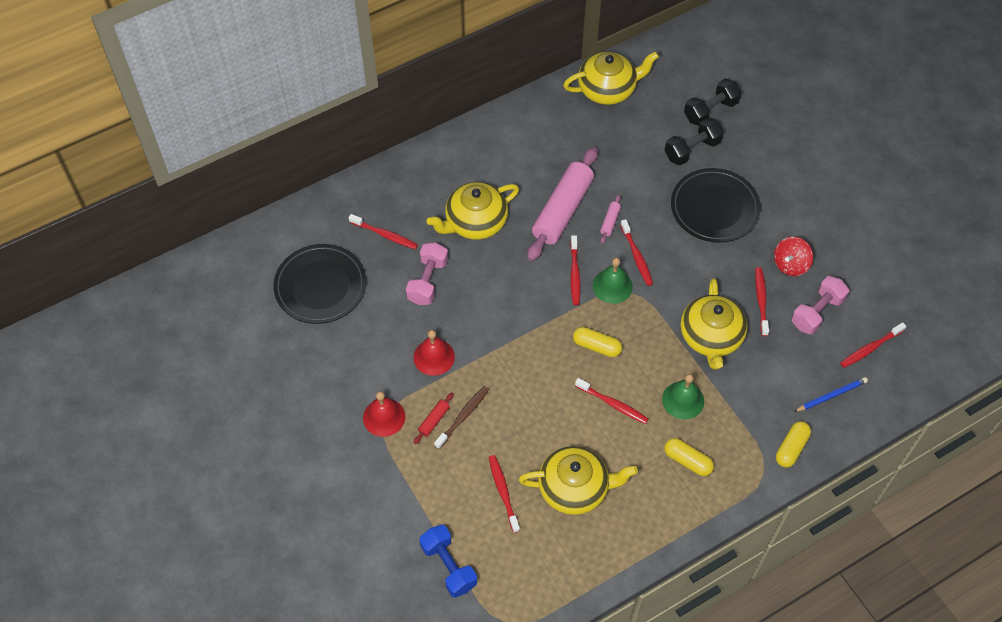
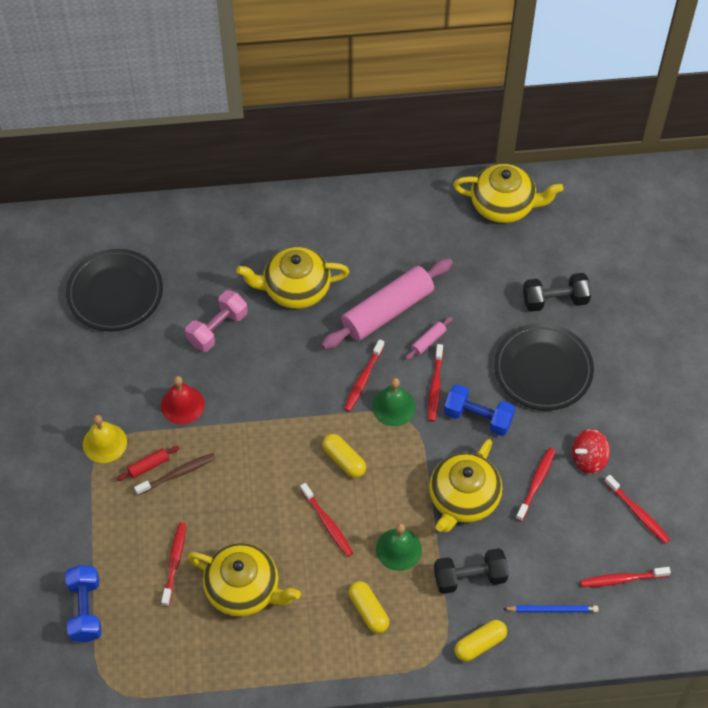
camera: 25 degrees right, 0 degrees up
red toothbrush [349,214,418,250] -> red toothbrush moved to [604,475,670,544]
red bell [363,391,405,437] -> yellow bell [83,415,127,463]
black dumbbell [684,79,742,126] -> black dumbbell moved to [434,548,509,594]
pink dumbbell [791,276,849,334] -> none
none -> blue dumbbell [444,384,515,436]

